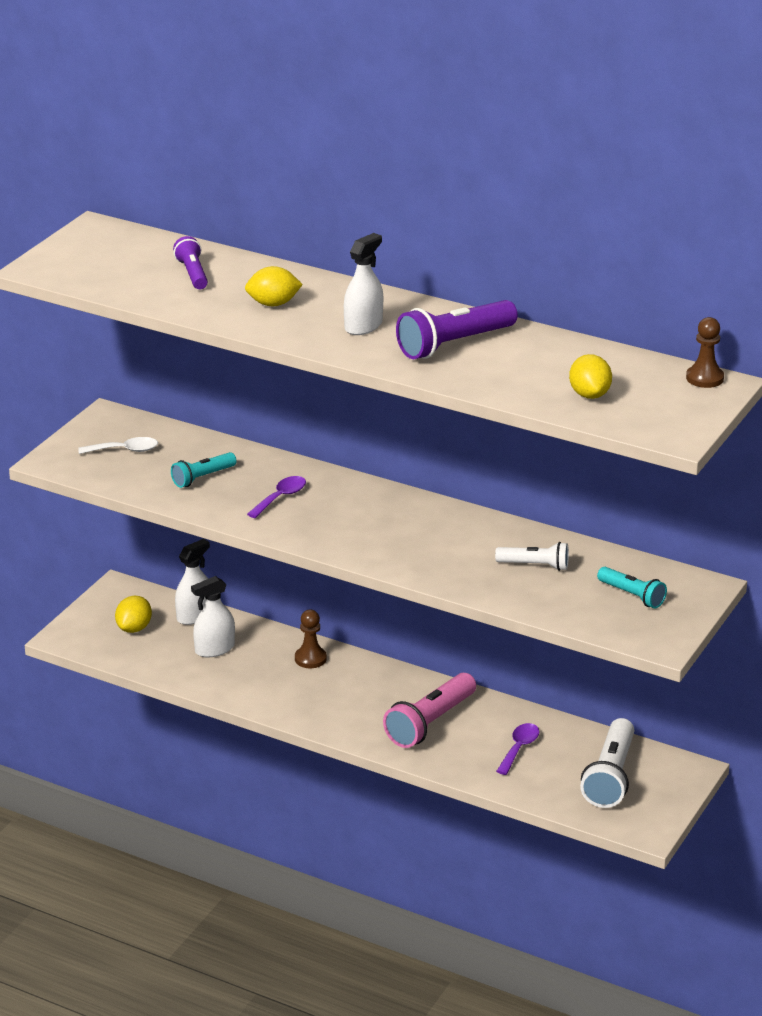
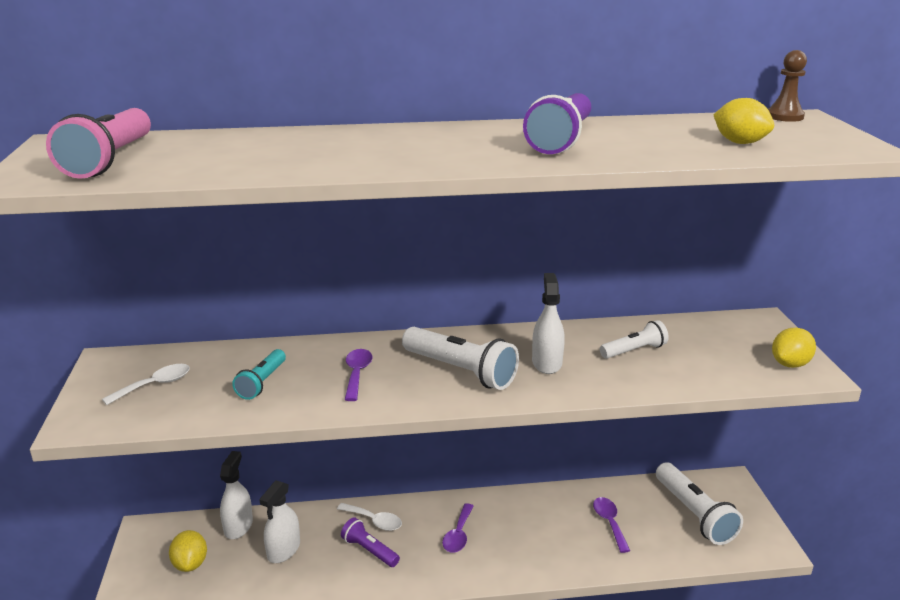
camera: 35 degrees left, 5 degrees down
purple flashlight [173,236,208,289] -> purple flashlight moved to [341,517,400,567]
yellow lemon [245,266,303,306] -> yellow lemon moved to [772,328,816,368]
brown pawn [295,610,327,668] -> white spoon [337,503,402,531]
white spray bottle [344,233,383,335] -> white spray bottle moved to [532,273,565,374]
pink flashlight [383,673,476,748] -> pink flashlight moved to [46,108,151,179]
turquoise flashlight [597,567,667,608] -> none
none -> white flashlight [402,327,519,390]
none -> purple spoon [442,503,474,553]

